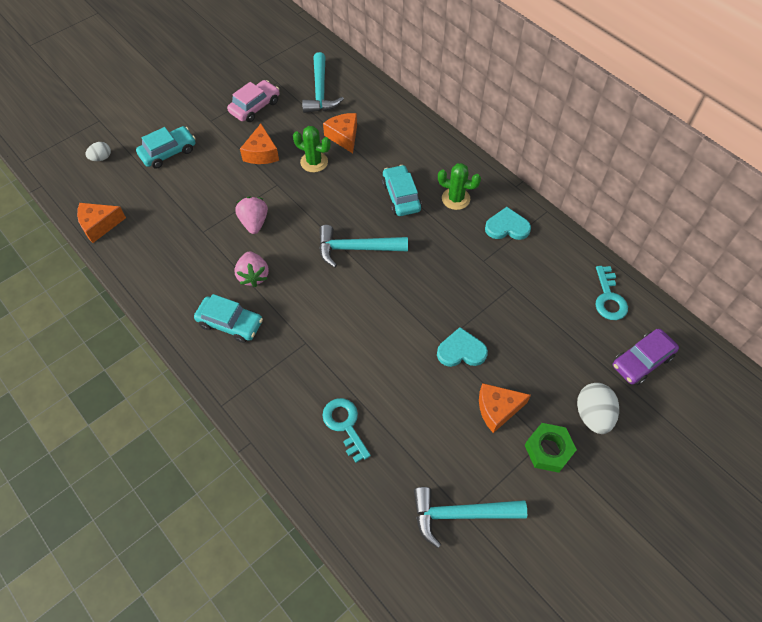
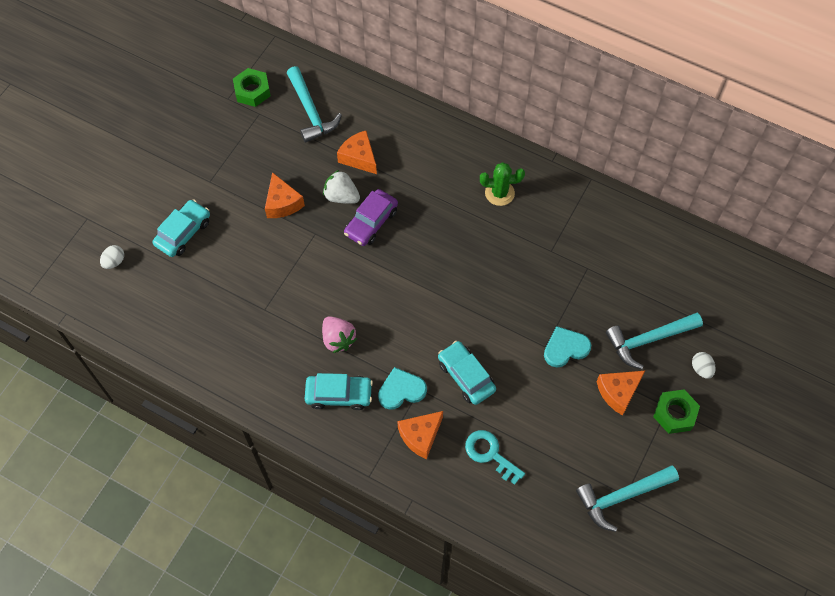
camera: 20 degrees left, 5 degrees up
orange cheese [77,203,126,243] -> orange cheese moved to [397,411,443,459]
pink car [227,80,279,122] -> none
pink strawberry [235,197,268,234] -> none
green cactus [293,126,331,172] -> white strawberry [323,170,360,204]
turquoise hammer [319,225,408,268] -> turquoise hammer moved to [606,313,703,369]
turquoise car [382,165,422,216] -> turquoise car moved to [438,341,496,405]
turquoise heart [485,207,531,240] -> turquoise heart moved to [378,367,427,410]
white egg [577,383,619,434] -> white egg [692,352,716,379], size x0.58
turquoise key [595,266,628,320] -> none
purple car [613,329,679,385] -> purple car moved to [344,189,398,246]
none -> green nut [233,68,271,107]

